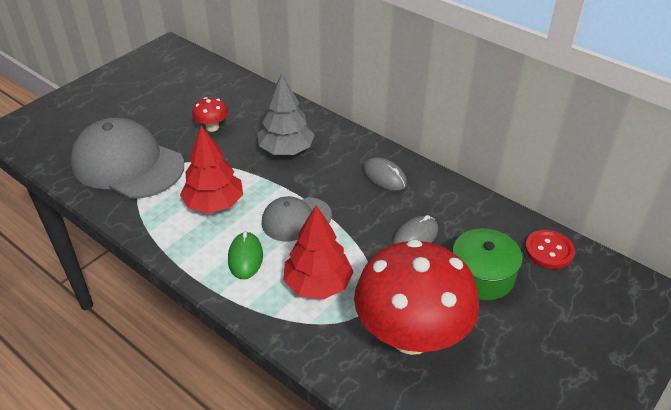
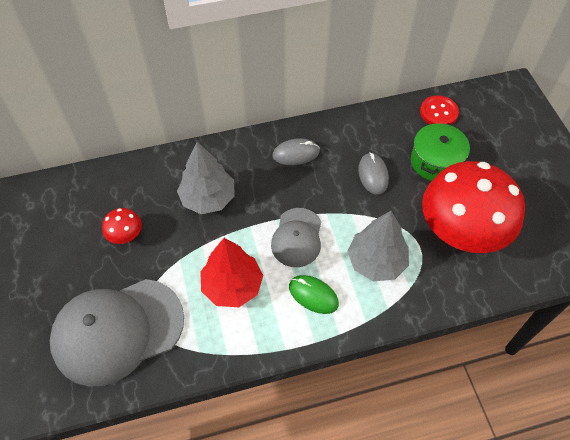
camera: 55 degrees left, 15 degrees up
red tree [284,205,354,299] -> grey tree [347,211,409,281]

